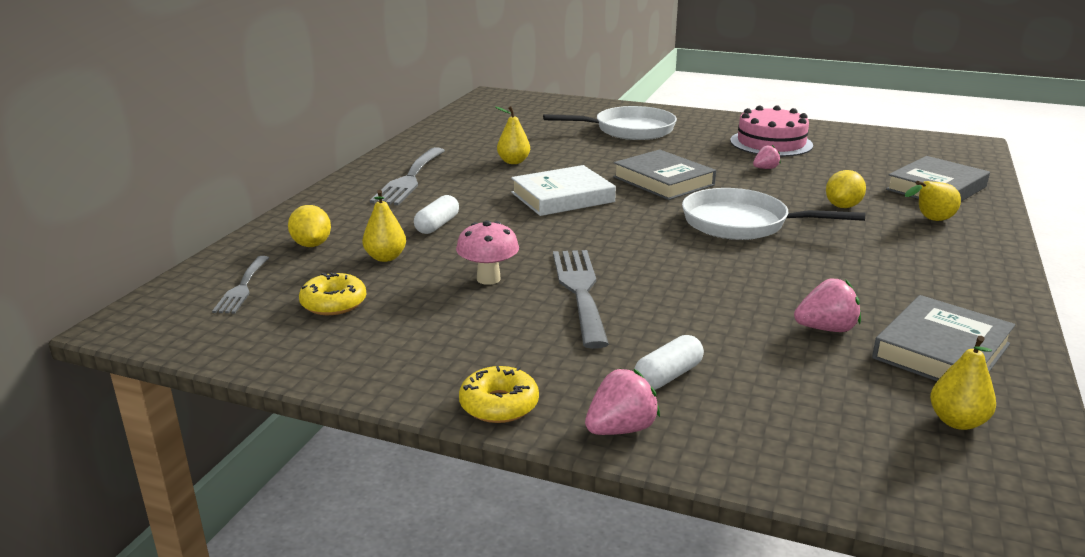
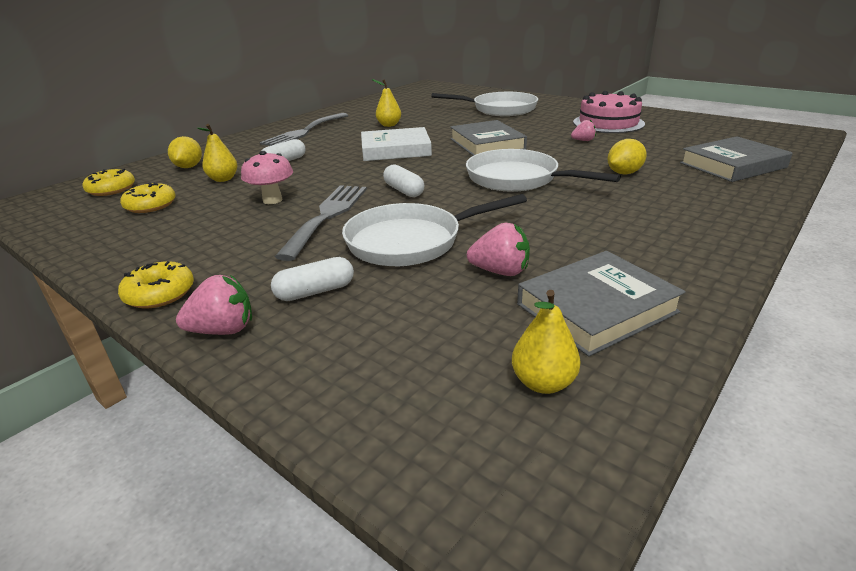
camera: 20 degrees right, 5 degrees up
grey fork [212,256,269,314] -> yellow donut [82,169,135,196]
yellow pear [905,181,961,221] -> none
none -> white pan [342,194,527,266]
none -> white capsule [383,164,424,197]

